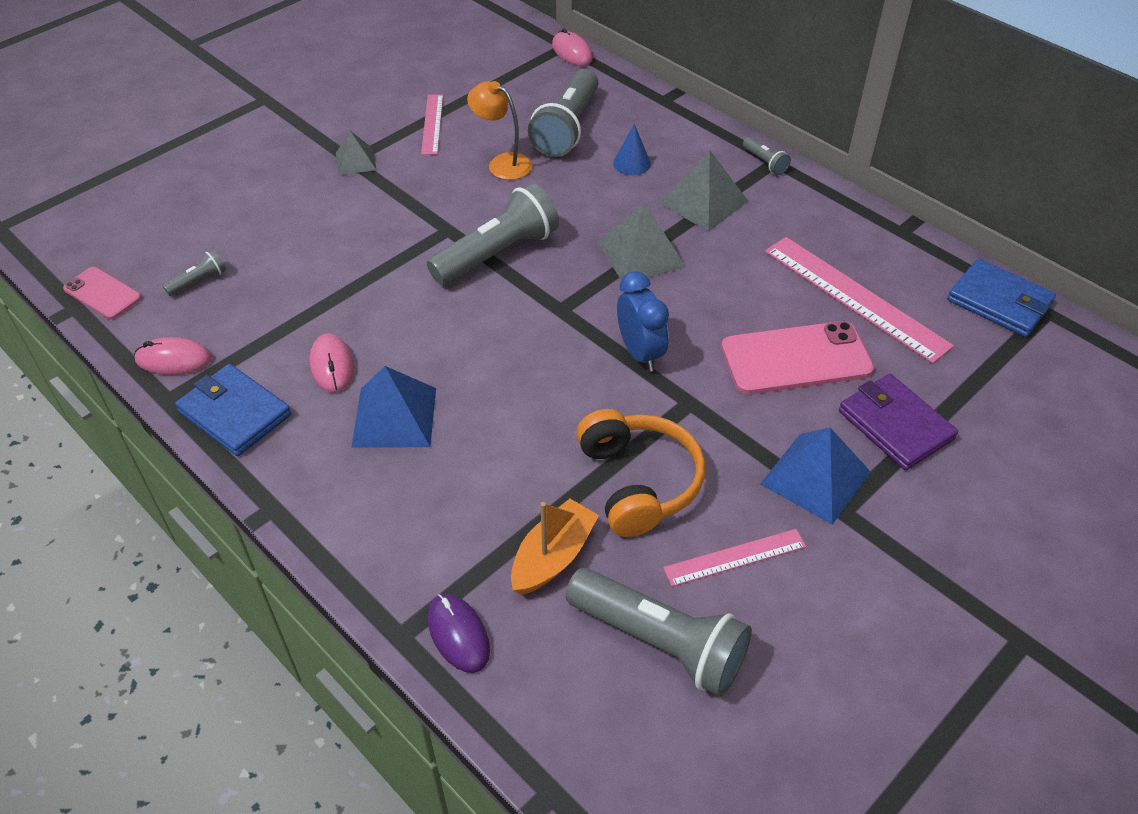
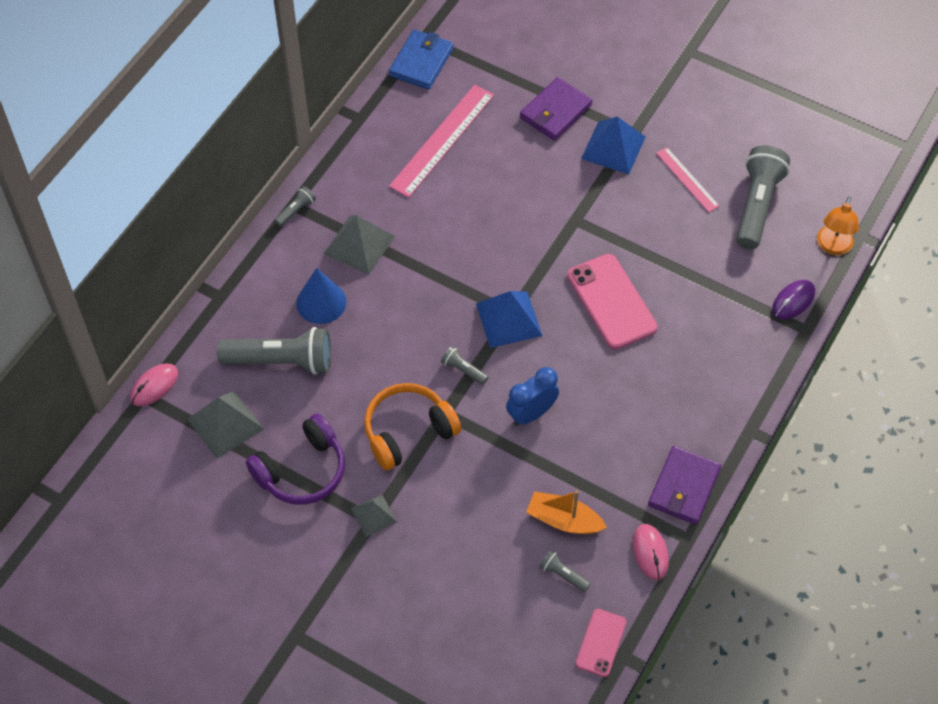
camera: 105 degrees left, 10 degrees up
blue wallet [175,364,292,456] -> purple wallet [648,446,721,525]
pink mouse [310,334,354,393] -> none
blue pyramid [351,366,436,448] -> blue pyramid moved to [476,291,542,348]
pink ruler [421,94,443,155] -> purple headphones [246,413,345,505]
grey flashlight [427,183,559,285] -> grey flashlight [441,346,488,385], size x0.44
orange lamp [467,81,532,180] -> orange lamp moved to [817,197,859,255]
orange boat [511,499,599,595] -> orange boat moved to [526,490,607,534]
orange headphones [576,409,705,537] -> orange headphones moved to [364,383,461,471]
grey pyramid [597,202,686,280] -> grey pyramid moved to [187,390,264,459]
blue cone [613,124,651,175] -> blue cone [296,268,347,324], size x1.53
blue clock [617,271,669,372] -> blue clock moved to [506,367,559,426]
pink phone [721,321,874,394] -> pink phone moved to [567,254,658,349]

